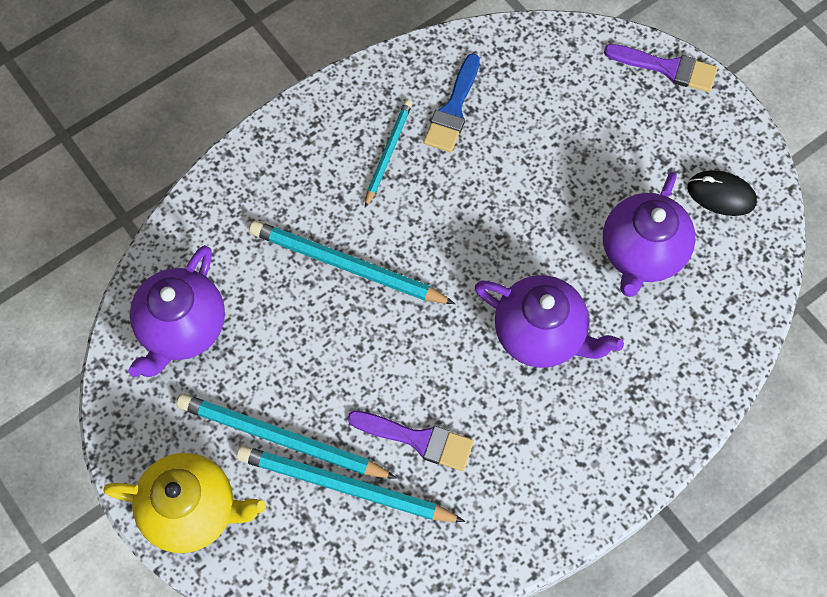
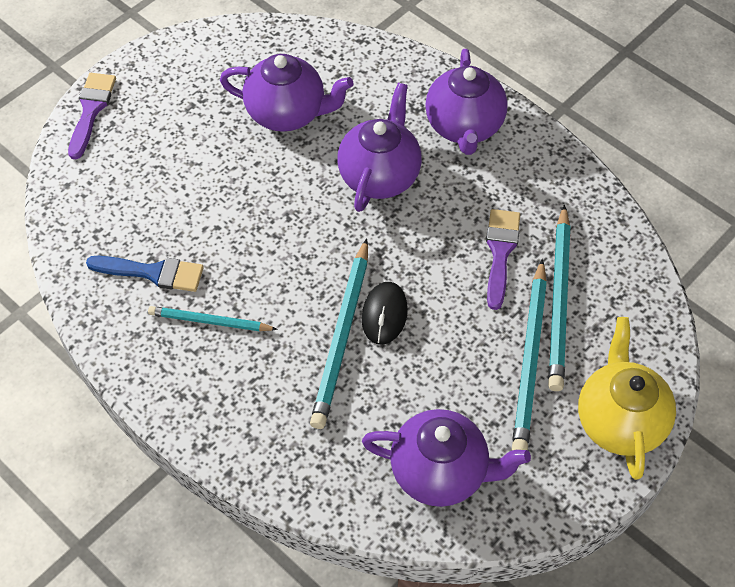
camera: 100 degrees left, 10 degrees down
black mouse [687,170,757,216] -> black mouse moved to [362,282,408,345]
none -> purple teapot [425,49,508,155]

